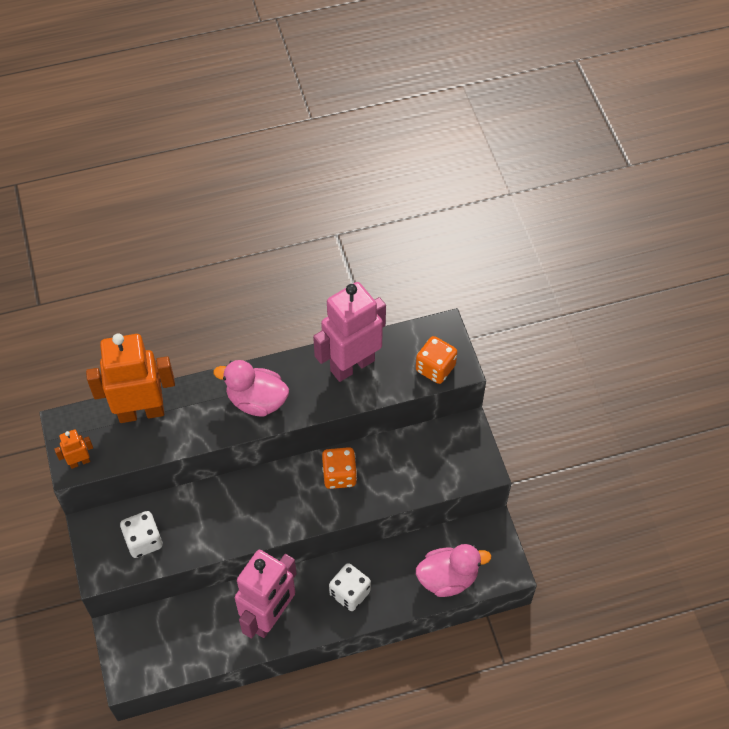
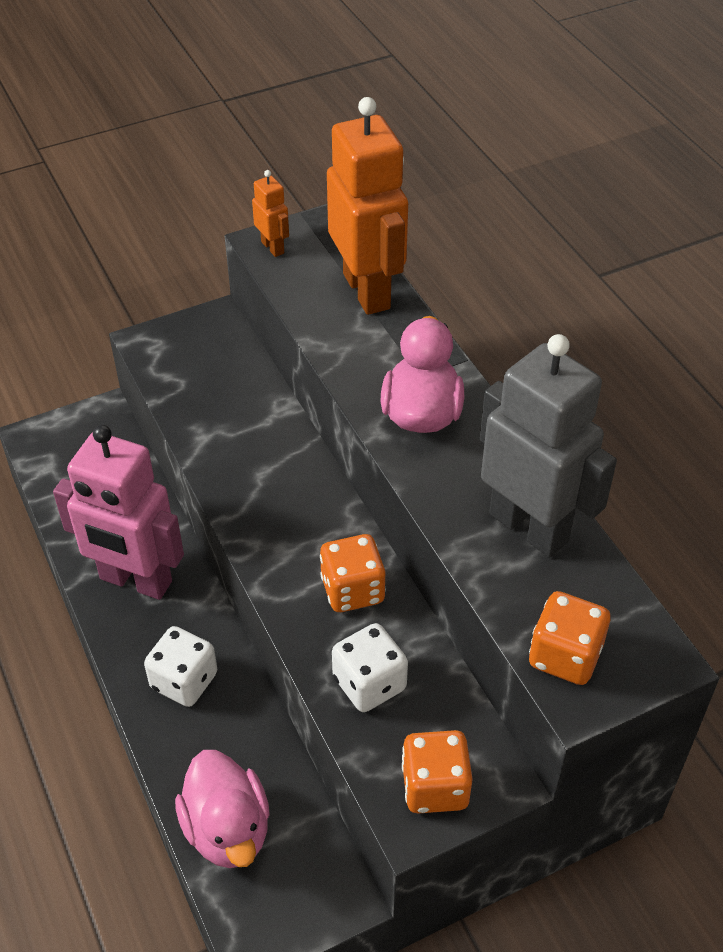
camera: 80 degrees right, 10 degrees down
white dice [120,511,163,558] -> white dice moved to [332,623,408,712]
pink robot [313,282,386,382] -> grey robot [480,334,617,558]
none -> orange dice [402,730,473,813]

